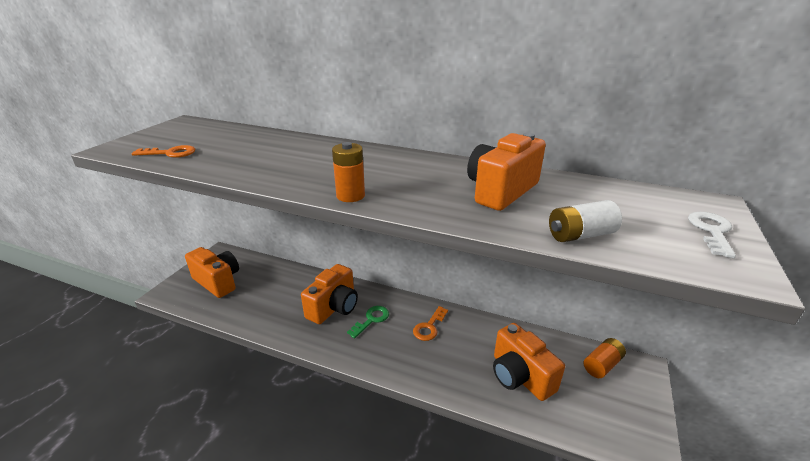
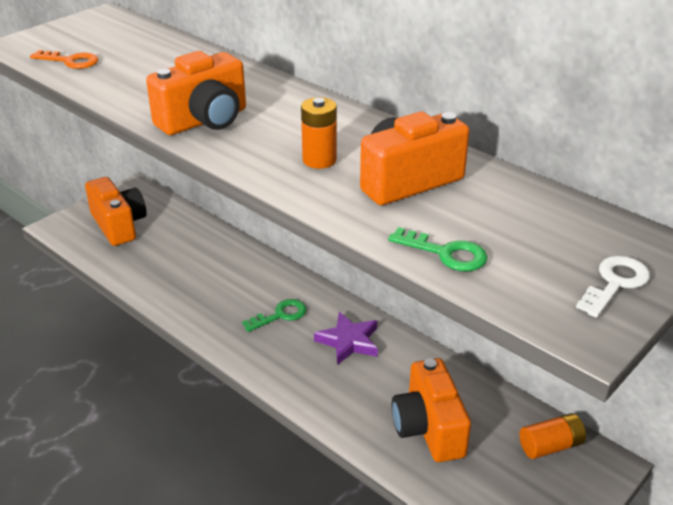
camera: 20 degrees right, 5 degrees up
orange camera [301,264,358,324] -> orange camera moved to [146,51,246,135]
orange battery [332,142,365,202] -> orange battery moved to [301,97,337,169]
orange key [413,306,448,341] -> purple star [314,312,378,365]
white battery [549,200,622,242] -> green key [388,227,487,272]

